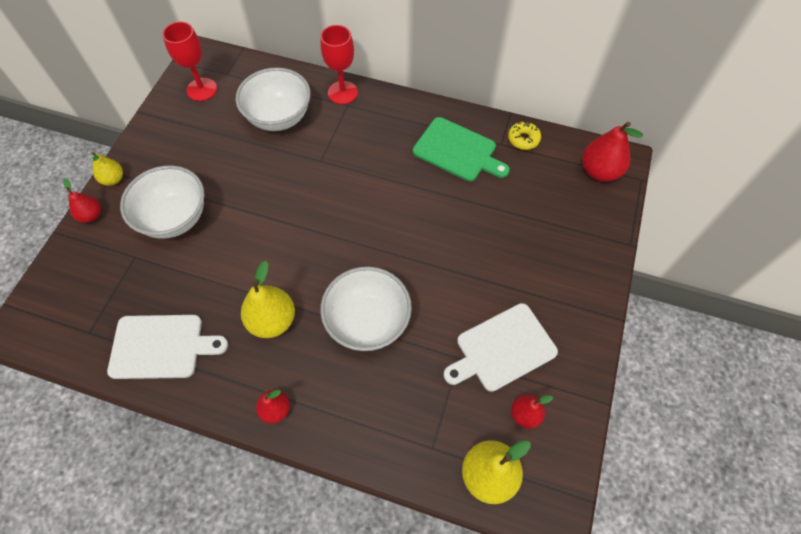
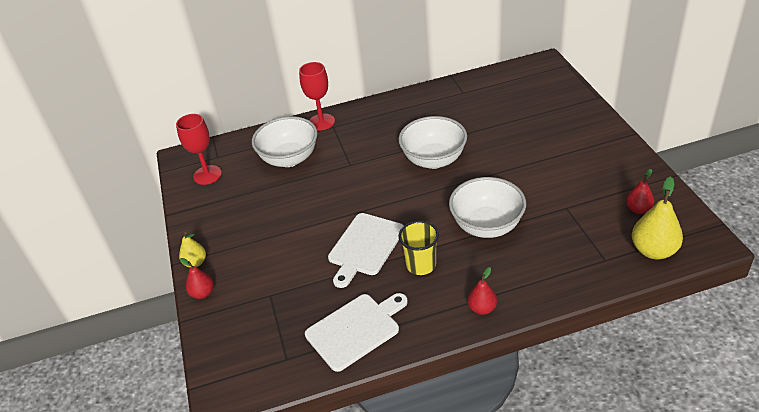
camera: 30 degrees left, 20 degrees down
white bowl [120,165,205,238] -> white bowl moved to [399,116,467,169]
yellow pear [241,261,295,338] -> yellow cup [399,221,439,275]
green cutting board [413,117,510,181] -> none
white cutting board [444,303,558,392] -> white cutting board moved to [328,213,404,288]
yellow donut [508,121,541,150] -> none
red pear [582,122,643,182] -> none

